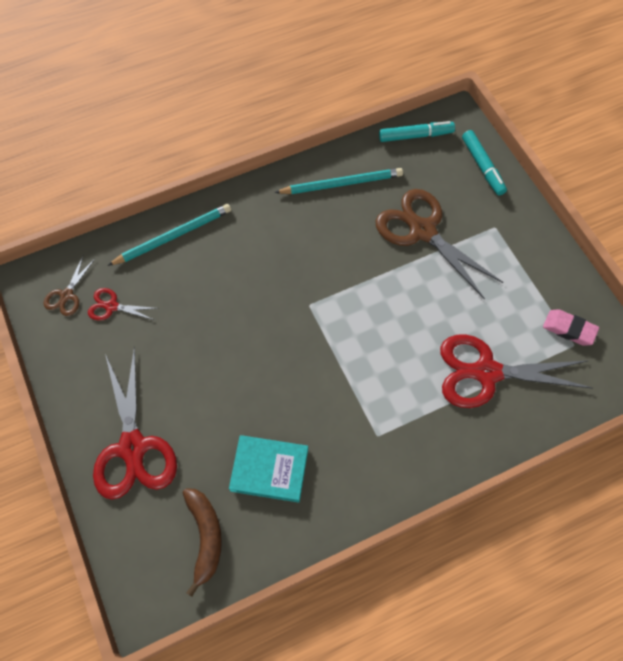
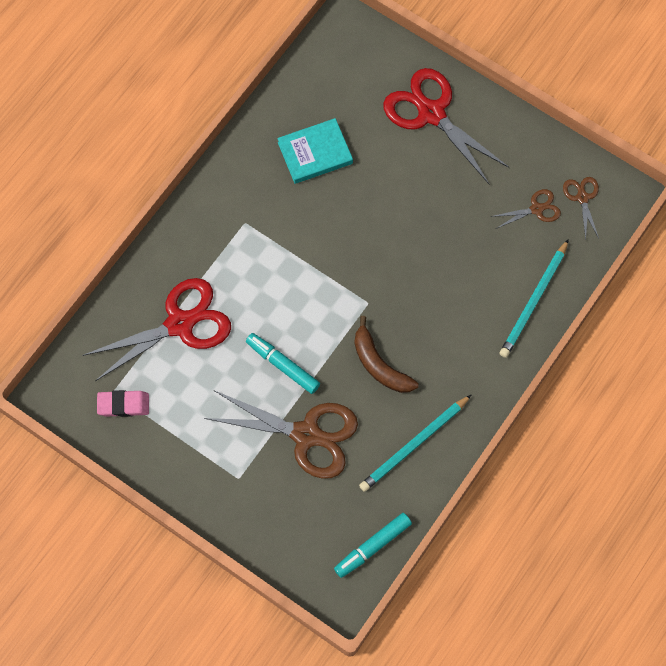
camera: 150 degrees right, 5 degrees up
red scissors [88,288,159,320] -> brown scissors [491,189,561,229]
brown banana [183,488,222,597] -> brown banana moved to [355,316,419,393]
turquoise marker [462,130,507,196] -> turquoise marker moved to [246,333,320,394]

